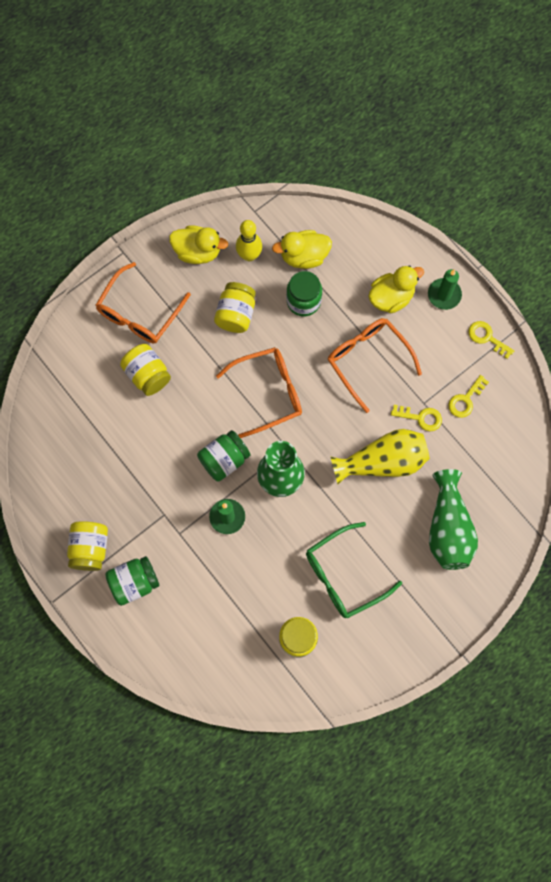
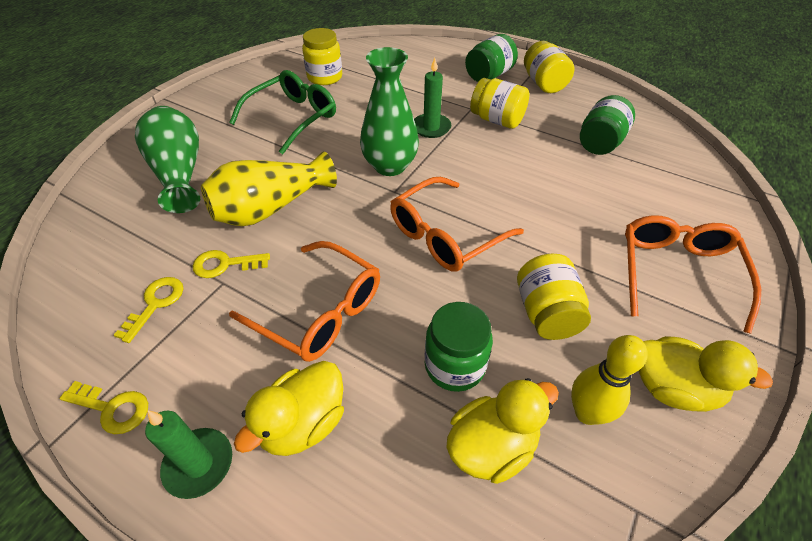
camera: 160 degrees right, 25 degrees down
yellow jar [120,344,171,396] -> yellow jar moved to [470,78,530,129]
yellow duck [169,225,228,264] -> yellow duck turned 150 degrees counterclockwise [639,336,773,412]
green jar [197,430,251,482] -> green jar moved to [580,95,635,155]

